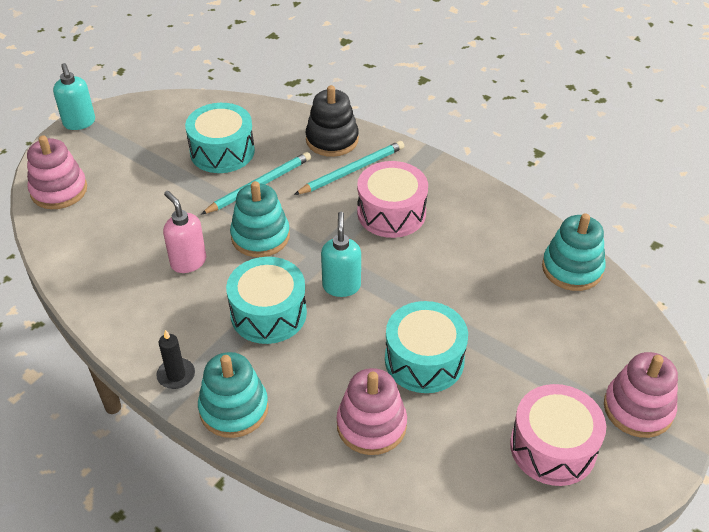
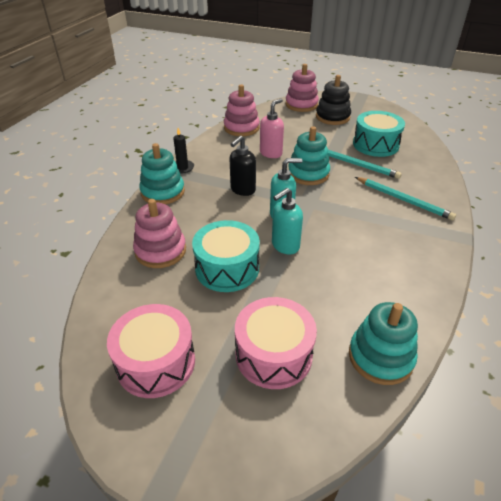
camera: 75 degrees right, 5 degrees down
turquoise soap dispenser [53,63,95,130] -> turquoise soap dispenser moved to [272,188,303,254]
turquoise drum [226,257,307,344] -> black soap dispenser [230,135,256,196]
black stacking toy [306,85,359,157] -> black stacking toy moved to [316,75,351,125]
pink drum [357,161,428,238] -> pink drum moved to [235,297,317,389]
pink stacking toy [604,352,678,438] -> pink stacking toy moved to [224,85,260,136]

